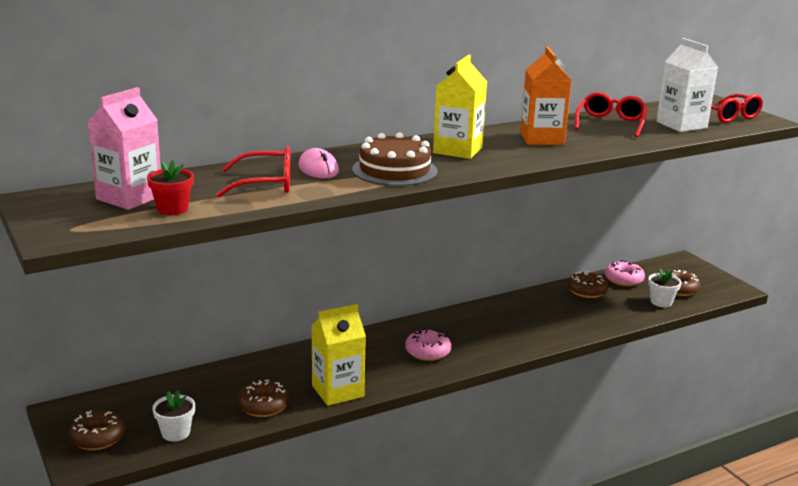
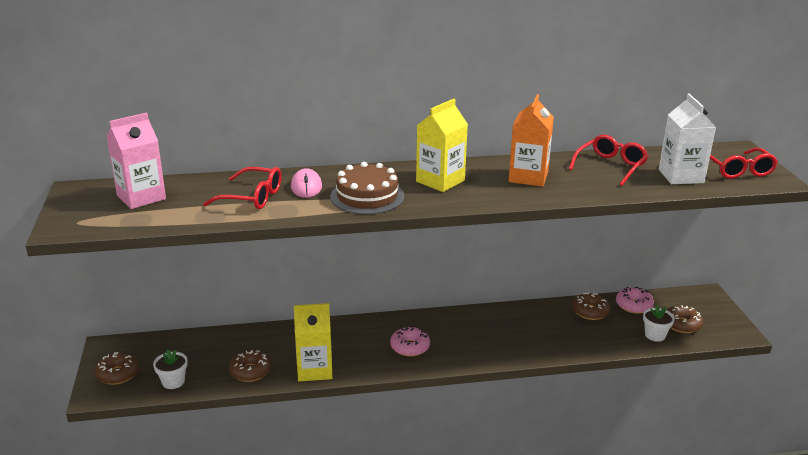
camera: 20 degrees right, 5 degrees up
red flower pot [147,160,194,215] -> none

